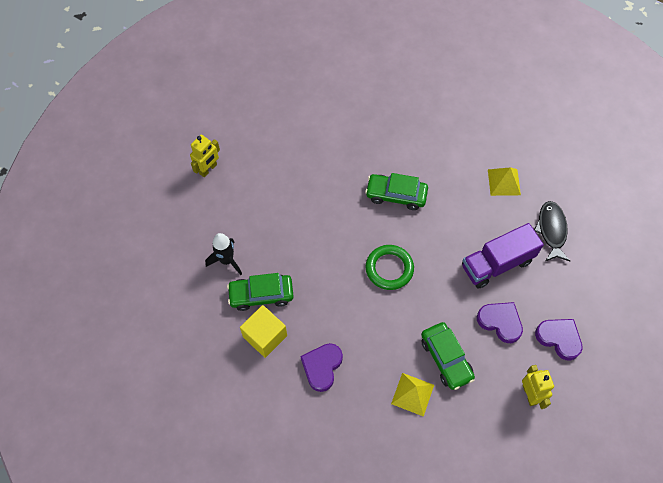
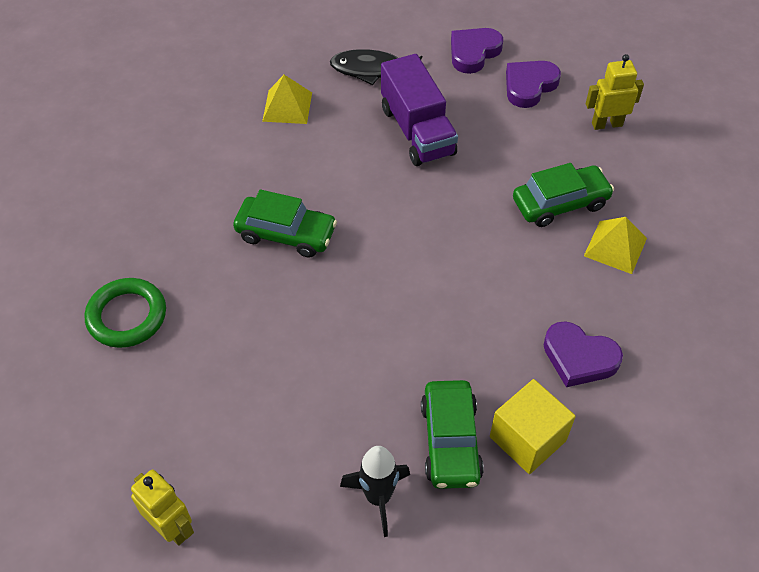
camera: 85 degrees left, 10 degrees down
green car [365,173,428,210] -> green car turned 90 degrees counterclockwise [233,189,337,258]
green ring [366,245,414,290] -> green ring moved to [85,278,166,348]
purple heart [477,302,523,343] -> purple heart moved to [451,28,503,74]

